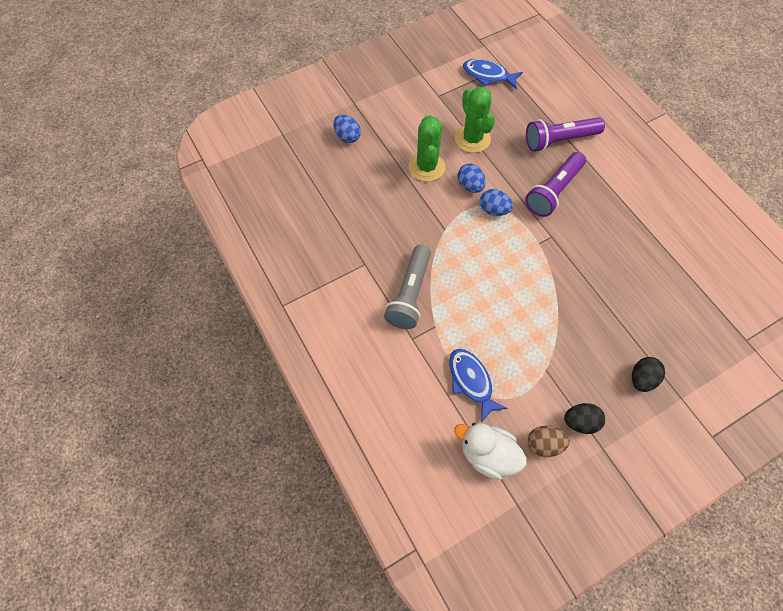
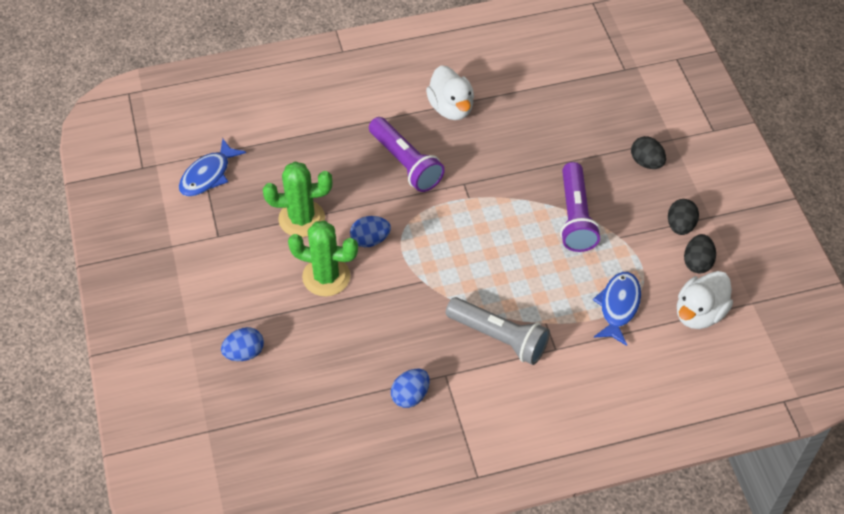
camera: 75 degrees left, 10 degrees down
blue fish [449,349,508,423] -> blue fish turned 120 degrees clockwise [593,272,641,346]
blue egg [480,189,513,216] -> blue egg moved to [391,369,430,408]
purple flashlight [526,117,605,152] -> purple flashlight moved to [560,162,601,252]
brown egg [528,426,570,457] -> black egg [684,234,716,273]
none -> white duck [426,65,474,120]

